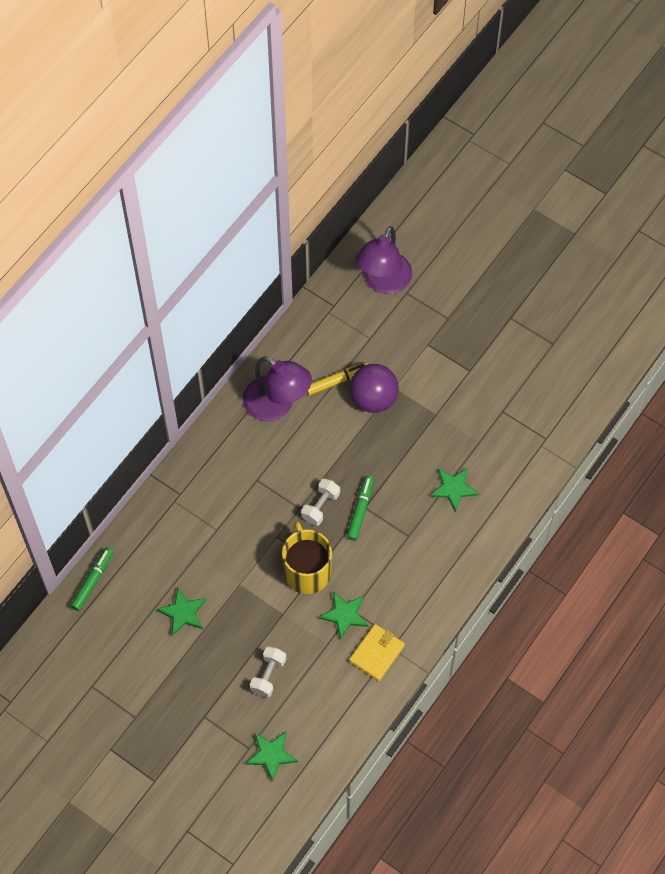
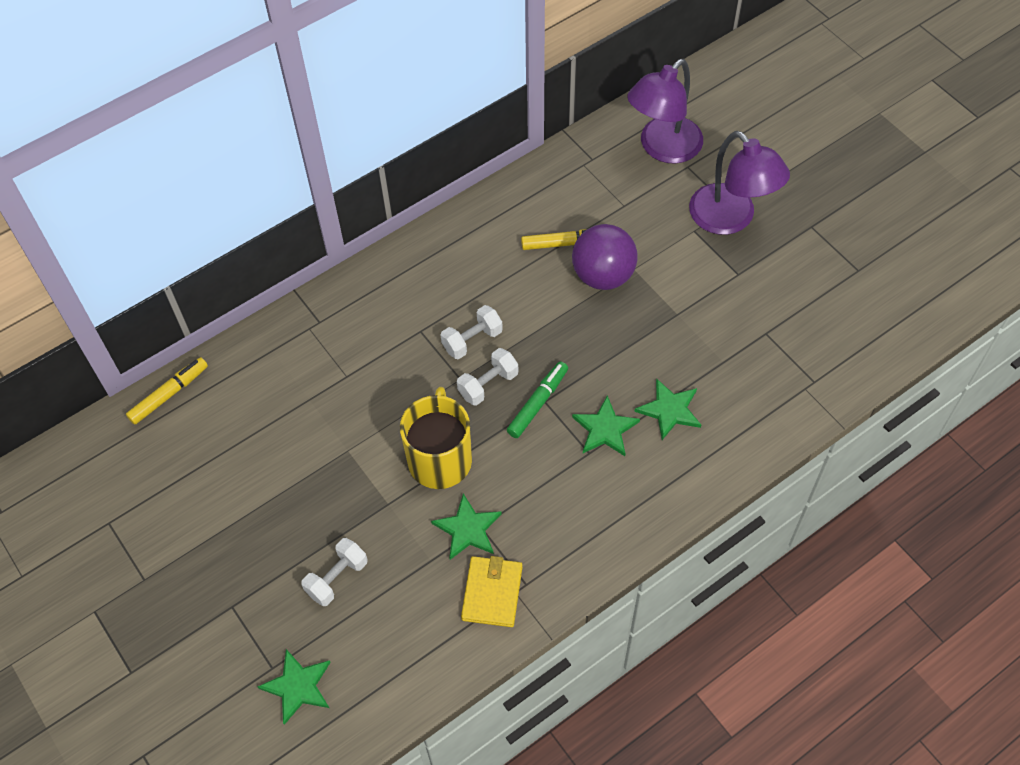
camera: 20 degrees right, 5 degrees down
green marker [71,547,114,611] -> yellow marker [126,357,208,425]
green star [157,588,206,636] -> green star moved to [572,395,640,456]
purple lamp [243,356,312,422] -> purple lamp moved to [689,131,790,235]
yellow wallet [349,624,405,681] -> yellow wallet turned 45 degrees counterclockwise [461,556,523,627]
none -> white dumbbell [441,305,503,359]

